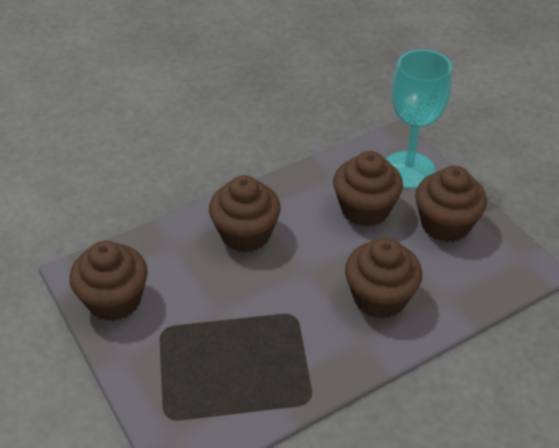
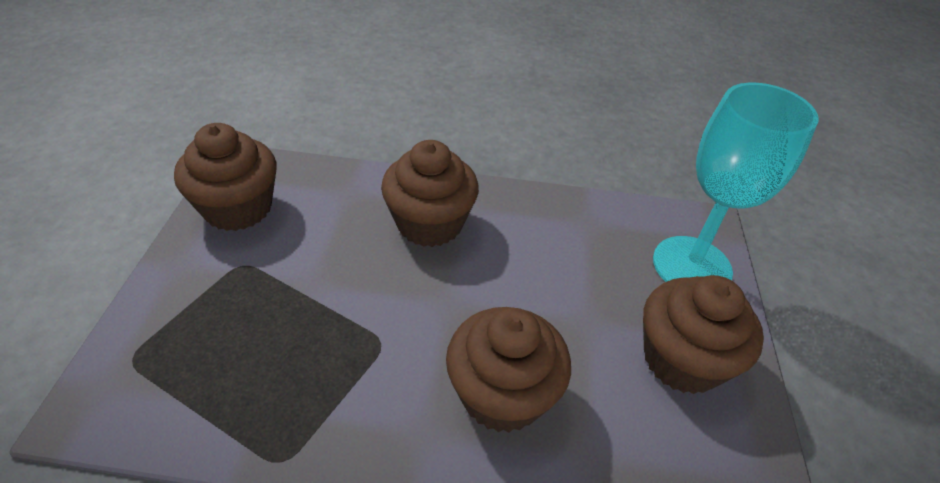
camera: 35 degrees right, 0 degrees up
brown cupcake [333,151,403,227] -> none

